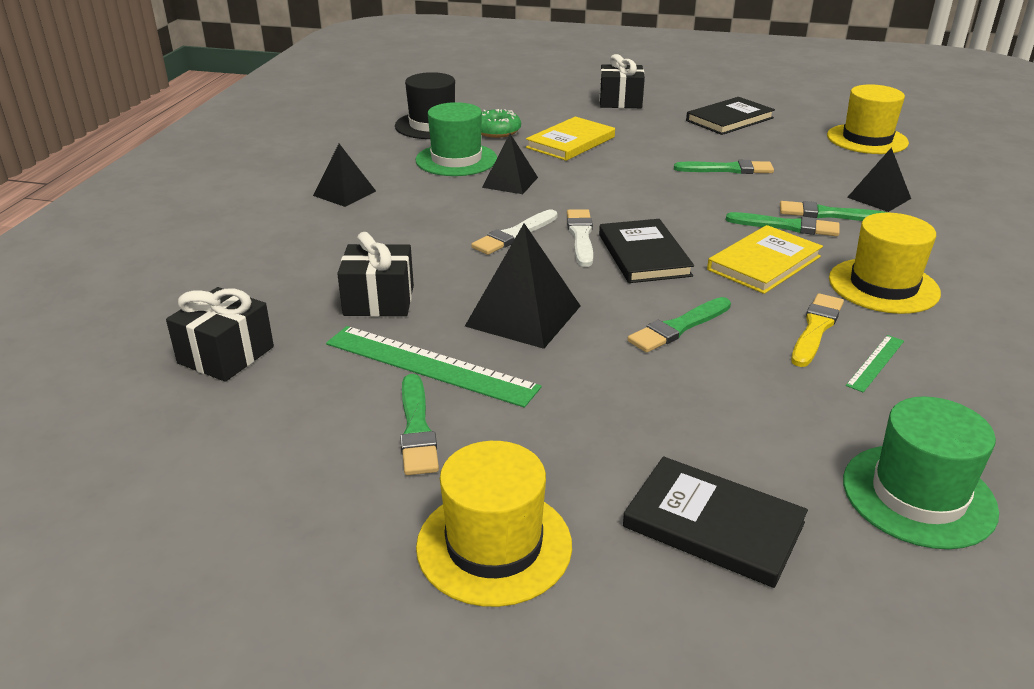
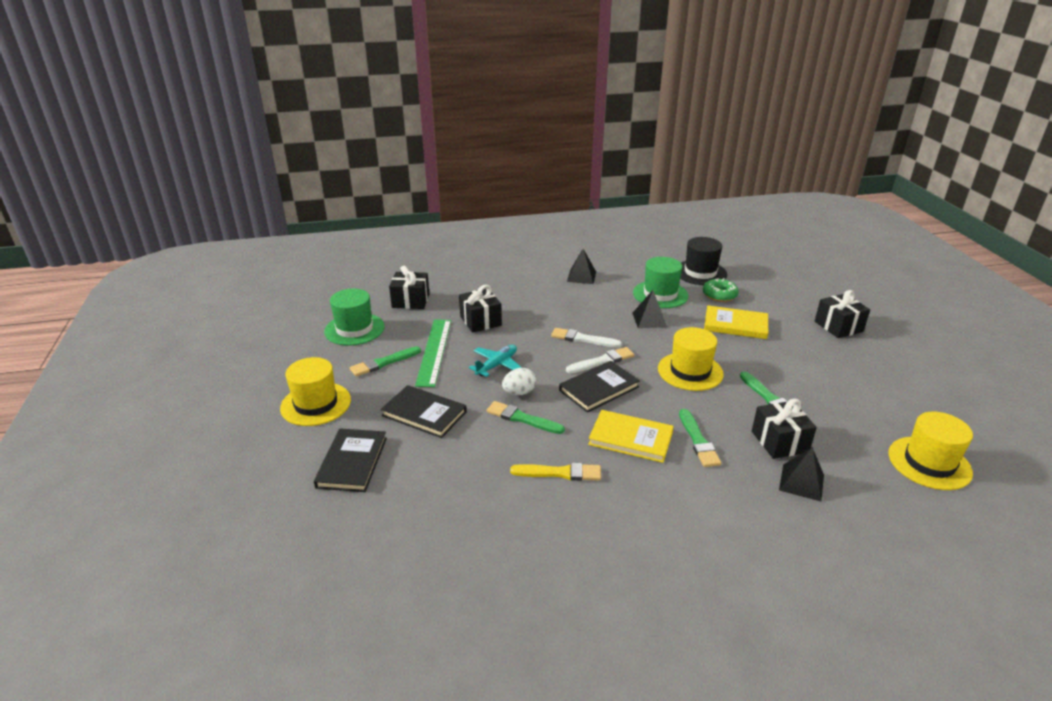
camera: 65 degrees right, 0 degrees up
black pyramid [465,223,580,349] -> turquoise plane [469,345,522,377]
black book [686,97,775,135] -> black book moved to [381,385,467,438]
green brush [780,201,889,221] -> none
yellow hat [829,213,941,314] -> yellow hat moved to [658,327,724,391]
green hat [843,396,999,549] -> green hat moved to [324,289,385,346]
green ruler [846,335,904,392] -> none
none -> white egg [502,368,536,396]
none -> black gift [752,399,817,459]

